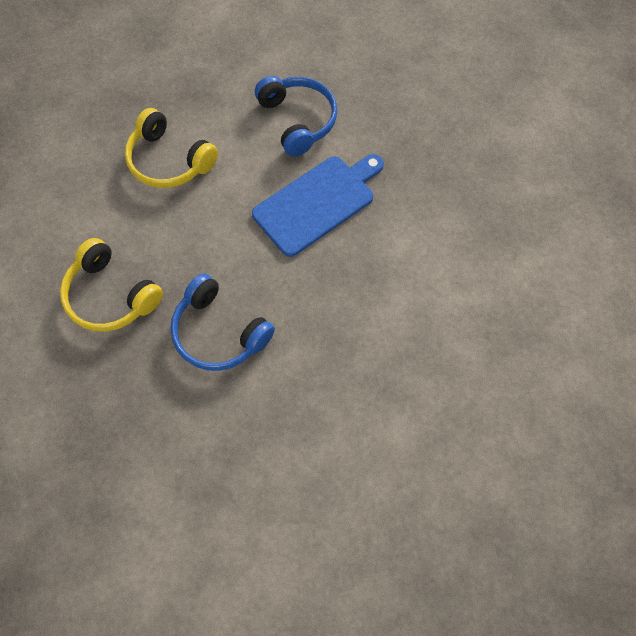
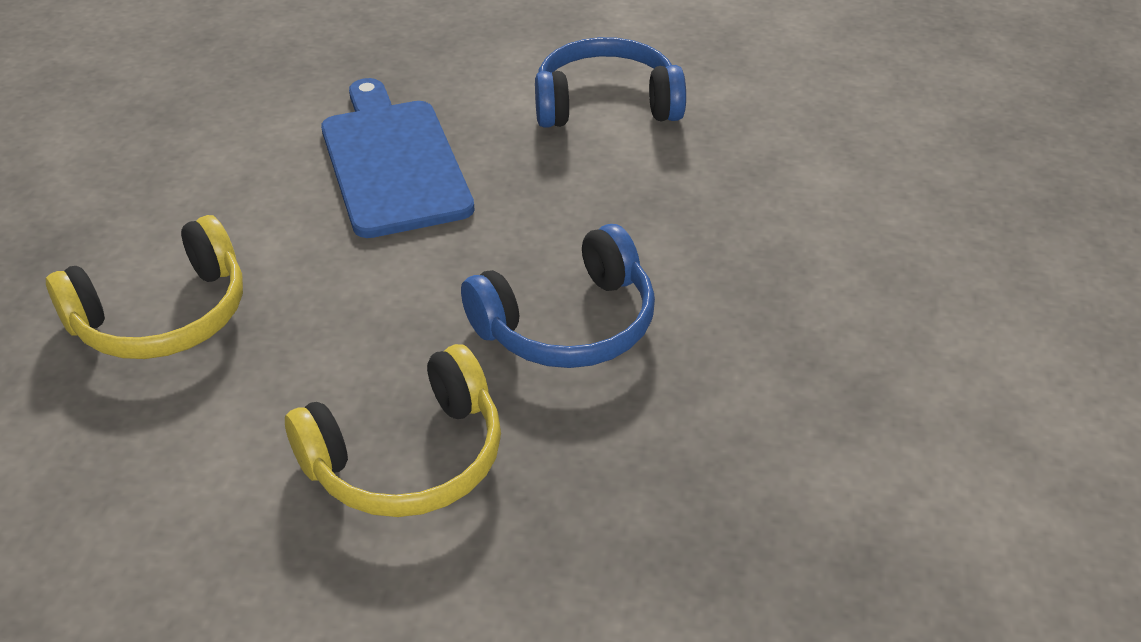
camera: 70 degrees left, 25 degrees down
blue headphones [255,76,337,156] -> blue headphones moved to [535,37,686,128]

